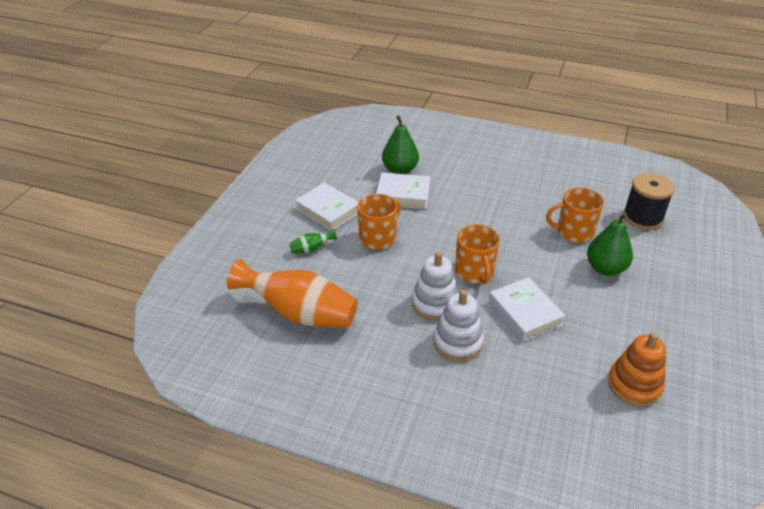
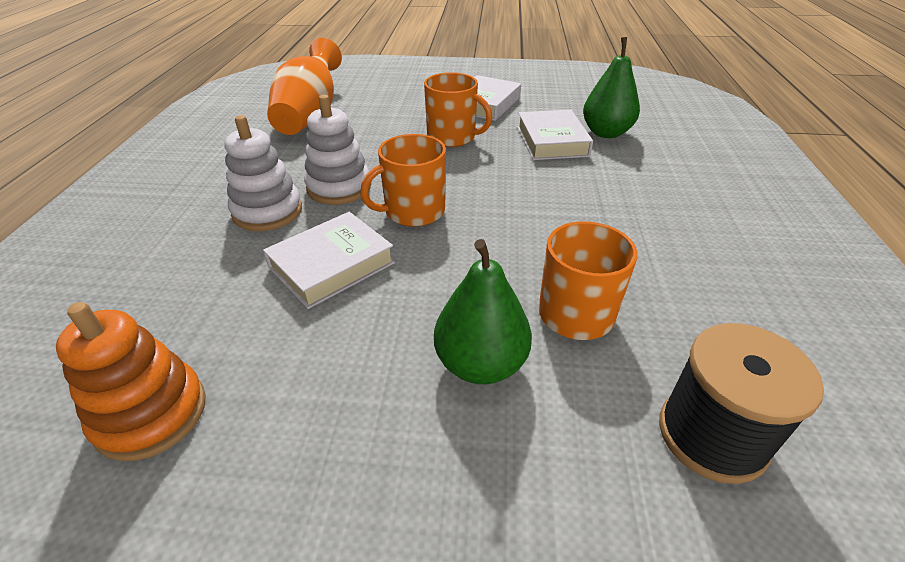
camera: 75 degrees right, 0 degrees up
green vase [290,229,337,253] -> none

